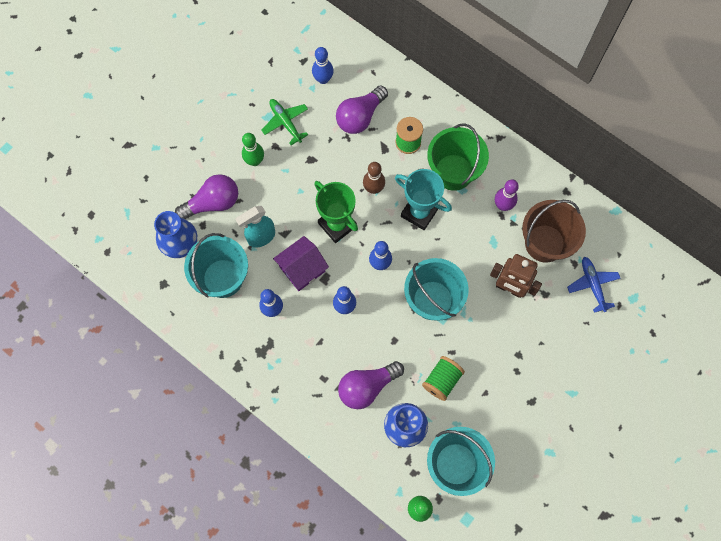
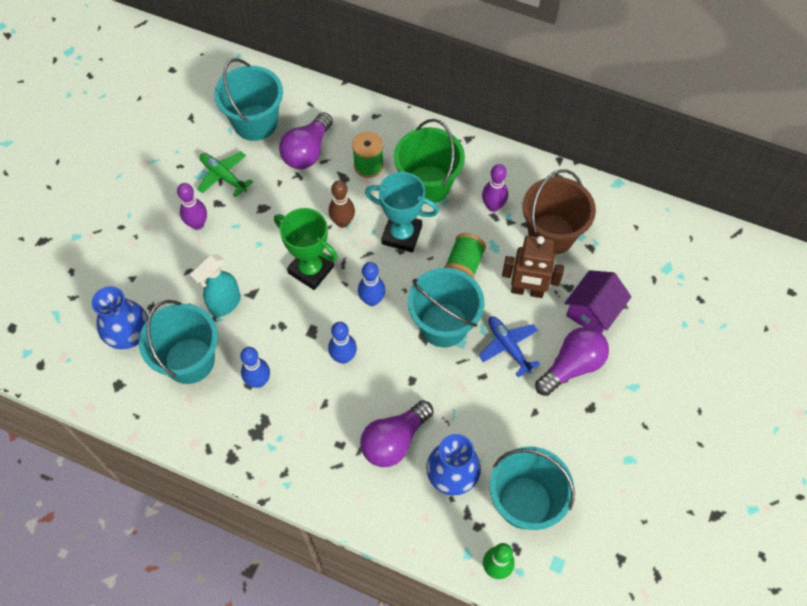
camera: 15 degrees left, 10 degrees down
purple light bulb [175,174,238,219] -> purple light bulb moved to [535,327,609,396]
green bowling pin [242,133,264,166] -> purple bowling pin [177,183,207,230]
purple house [273,236,329,291] -> purple house moved to [565,270,631,333]
blue bowling pin [312,47,334,84] -> turquoise bucket [214,59,283,141]
green spool [422,356,465,401] -> green spool moved to [444,233,486,279]
blue plane [567,257,621,313] -> blue plane moved to [479,316,540,377]

